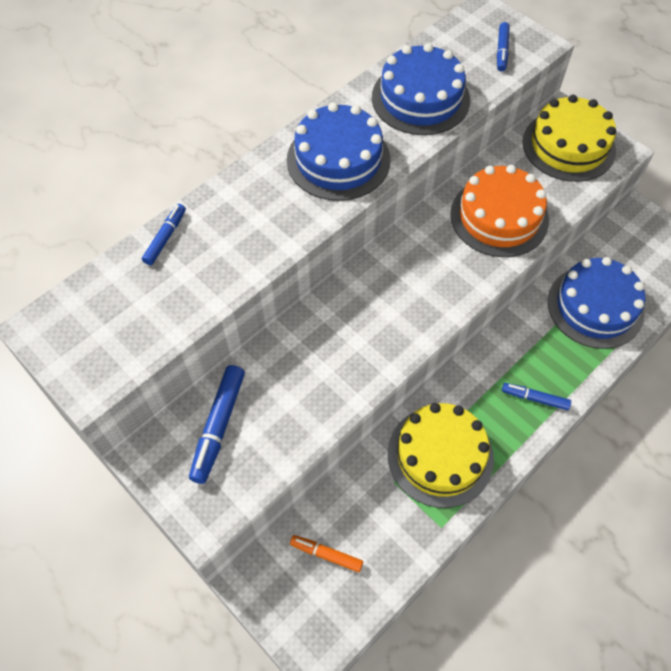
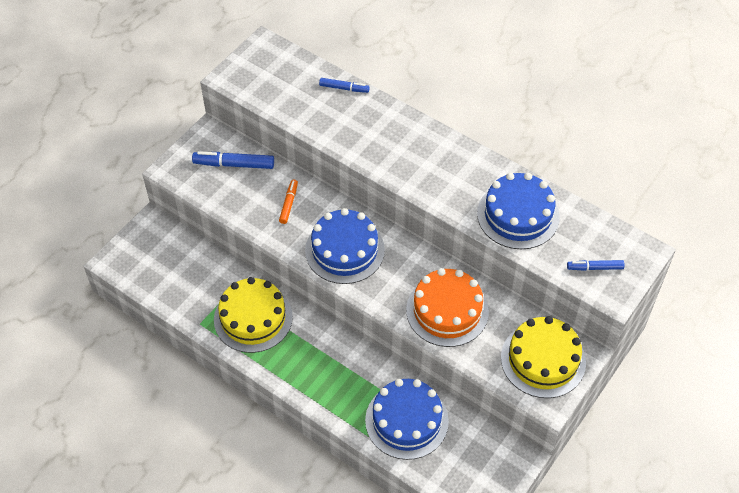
camera: 80 degrees right, 5 degrees down
blue cake [287,102,391,201] -> blue cake moved to [305,208,385,284]
orange marker [290,535,363,572] -> orange marker moved to [279,179,298,224]
blue marker [502,383,571,410] -> none

